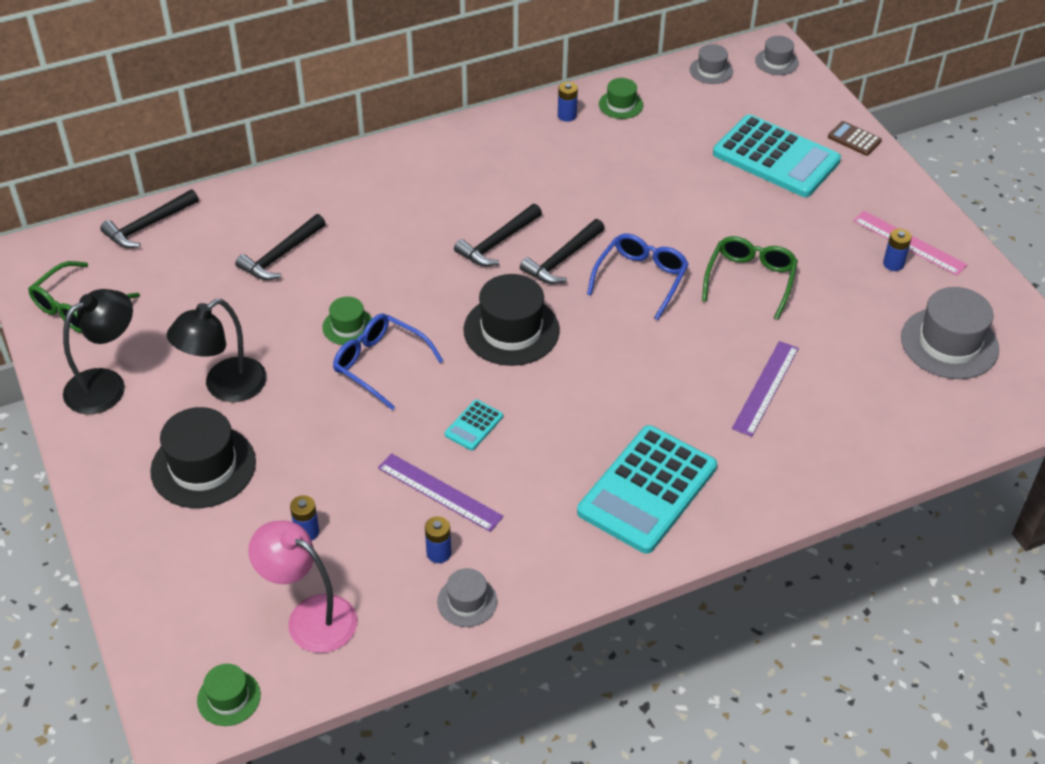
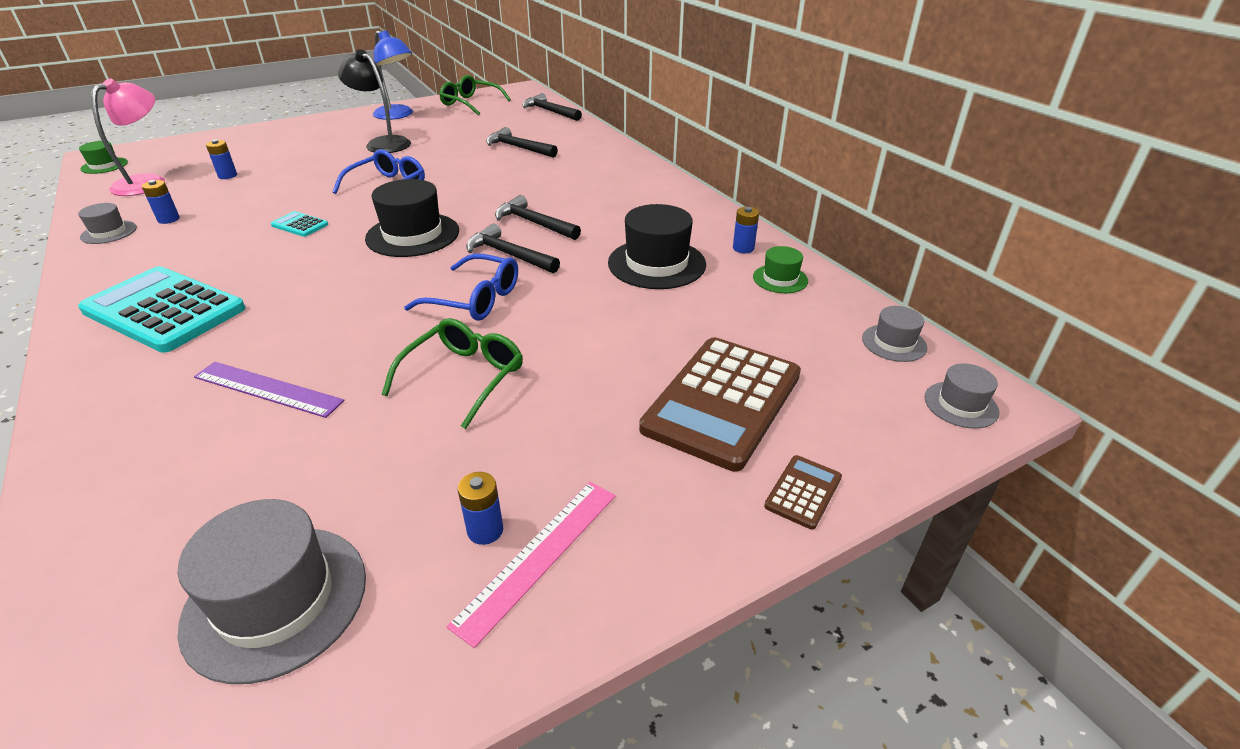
camera: 85 degrees right, 10 degrees down
black lamp [63,289,133,414] -> blue lamp [373,30,413,120]
black hat [150,407,256,508] -> black hat moved to [608,204,706,289]
green hat [322,297,372,345] -> none
purple ruler [378,453,504,532] -> none
green glasses [702,236,798,320] -> green glasses turned 75 degrees counterclockwise [382,318,523,429]
turquoise calculator [713,114,841,197] -> brown calculator [639,337,801,472]

